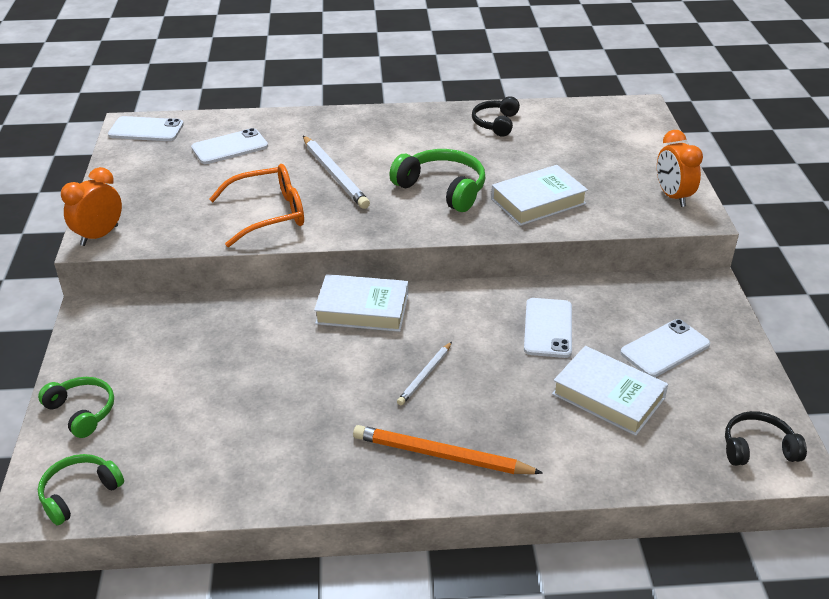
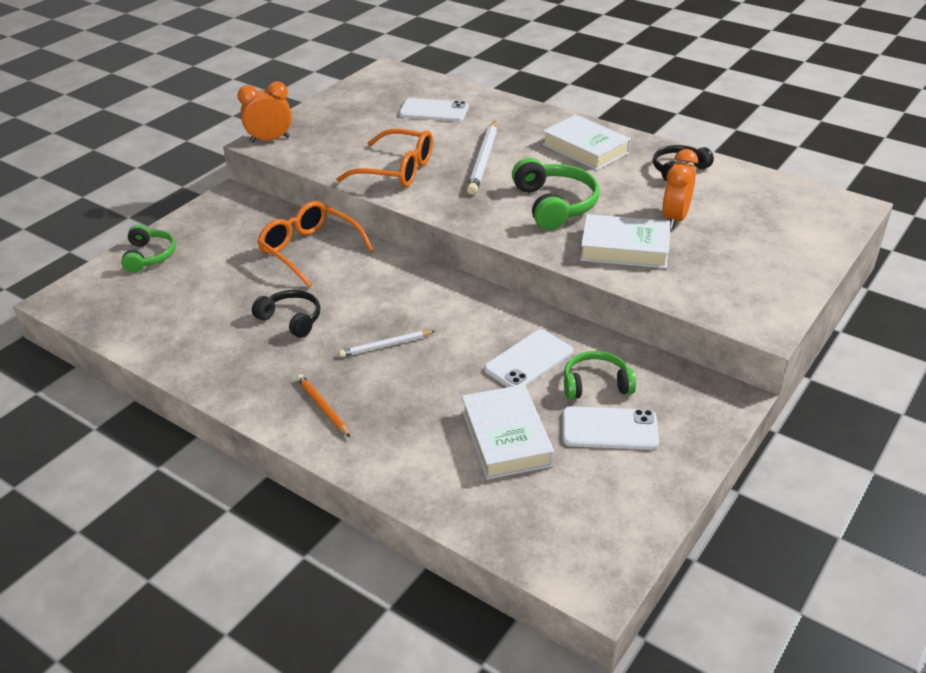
camera: 40 degrees right, 0 degrees up
green headphones [38,454,124,525] -> green headphones moved to [564,351,636,399]
white phone [108,116,184,141] -> none
white book [314,274,408,332] -> white book moved to [542,115,631,170]
orange pencil [353,425,543,474] -> orange pencil [297,374,350,437], size x0.58
orange clock [657,130,703,207] -> orange clock moved to [662,149,698,229]
black headphones [725,411,807,466] -> black headphones moved to [252,290,320,338]
none -> orange glasses [257,201,374,287]

